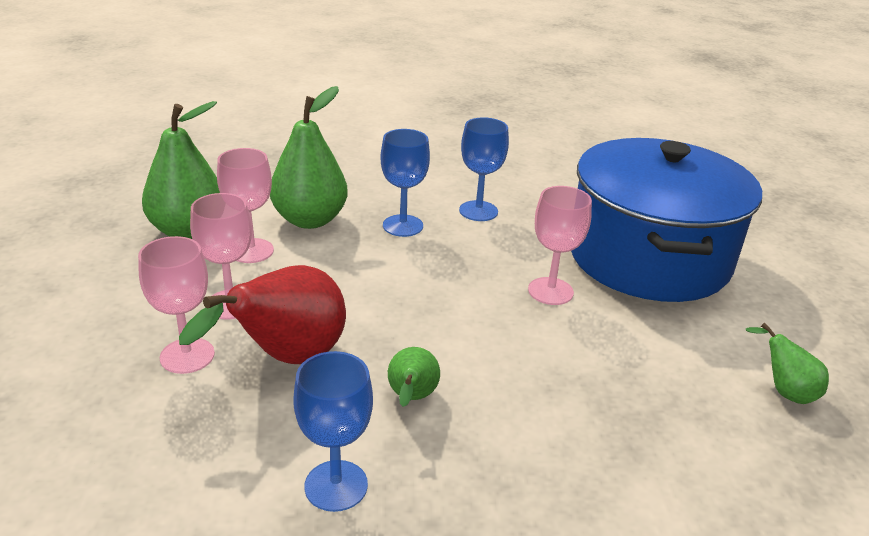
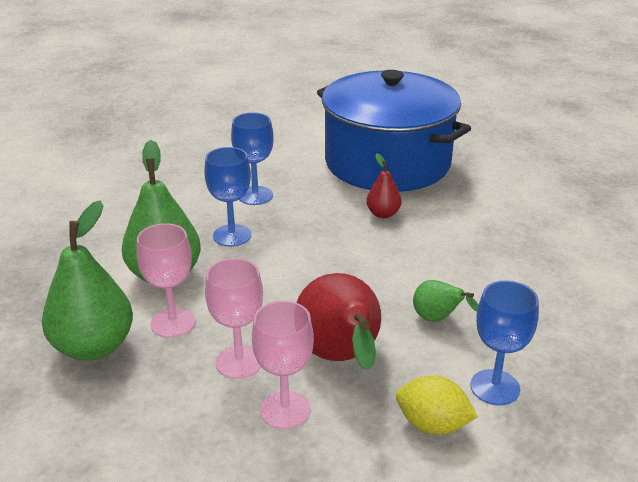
camera: 50 degrees left, 0 degrees up
pink goblet [528,186,592,305] -> red pear [366,154,402,218]
green pear [746,323,829,404] -> none
none -> yellow lemon [396,375,478,435]

